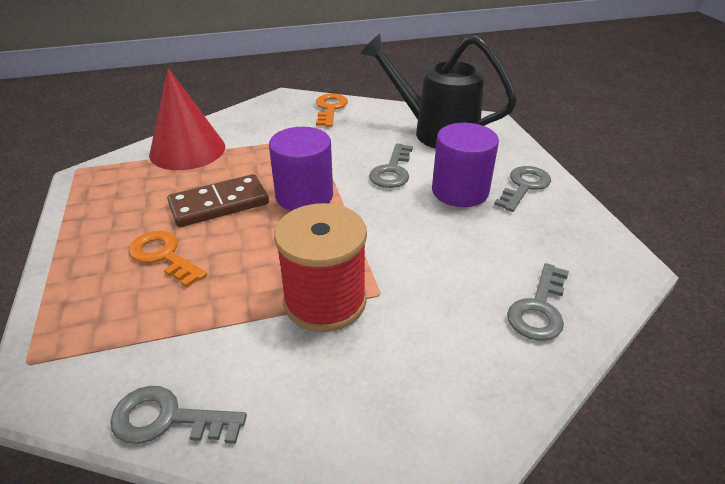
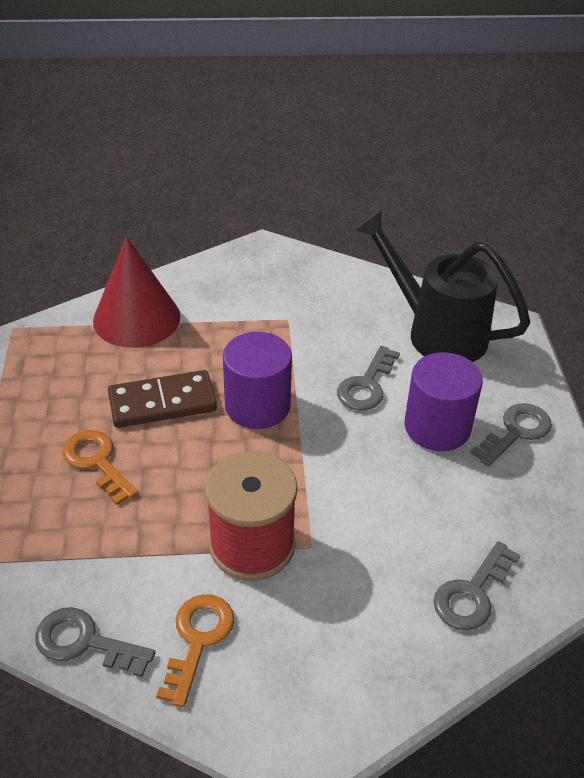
camera: 10 degrees right, 5 degrees up
orange key [316,93,348,127] -> orange key moved to [156,594,234,707]

